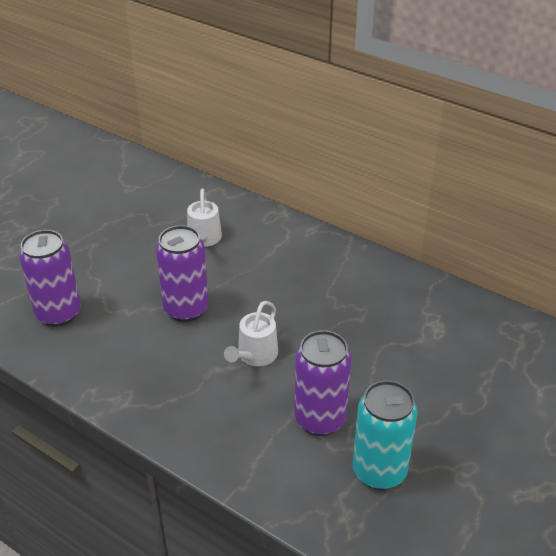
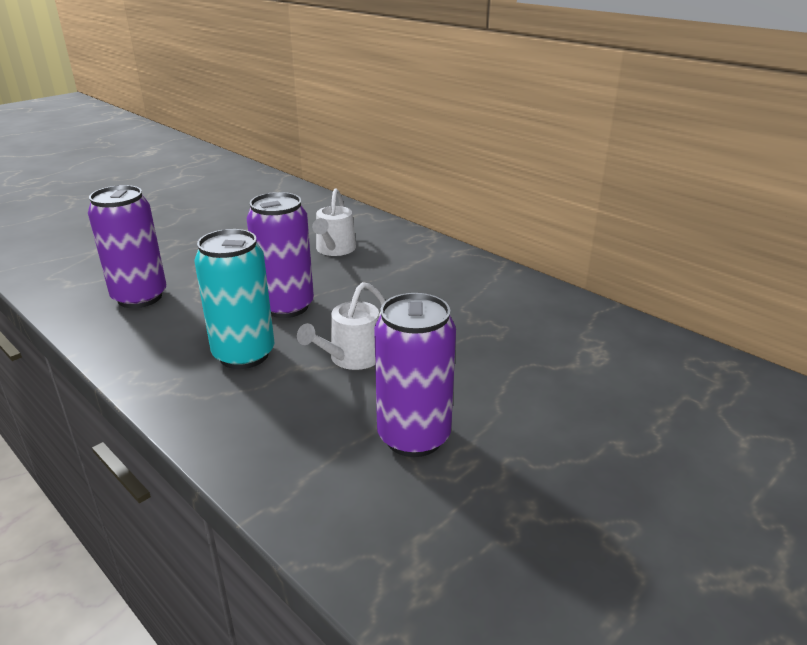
camera: 10 degrees right, 10 degrees down
turquoise can [353,380,418,490] -> turquoise can moved to [195,229,275,369]

